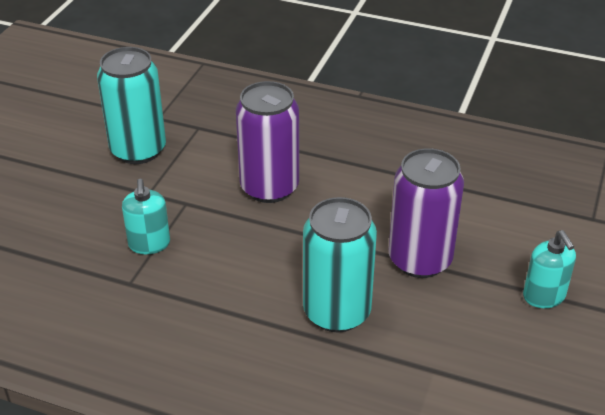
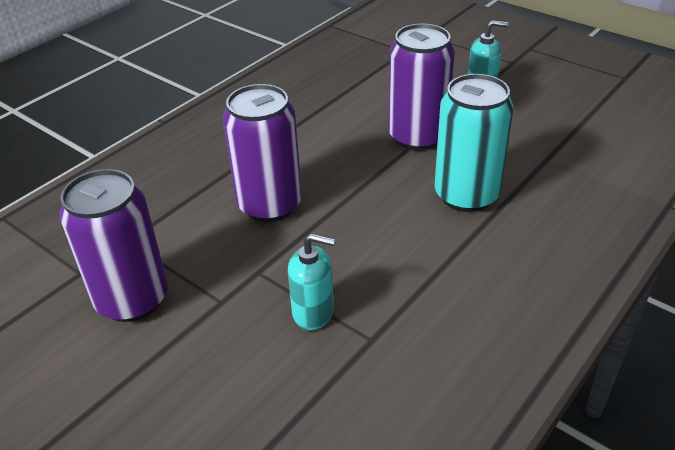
camera: 70 degrees left, 0 degrees up
turquoise can [97,47,166,164] -> purple can [60,169,168,322]

